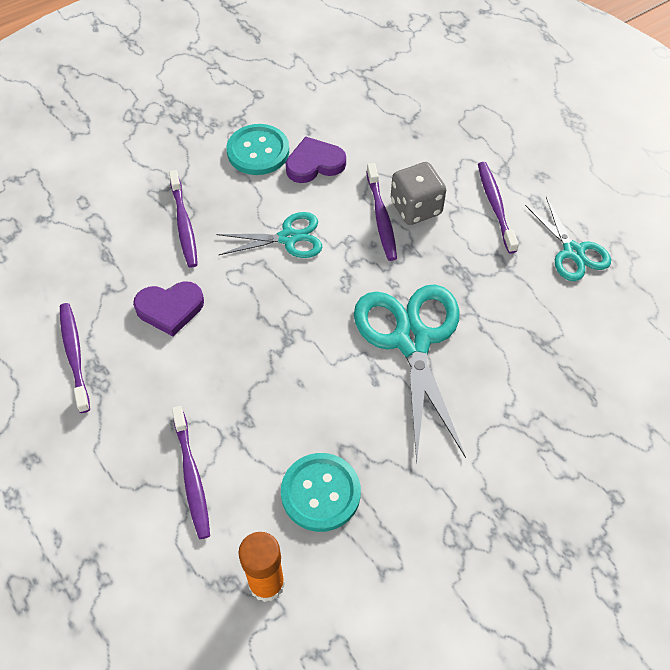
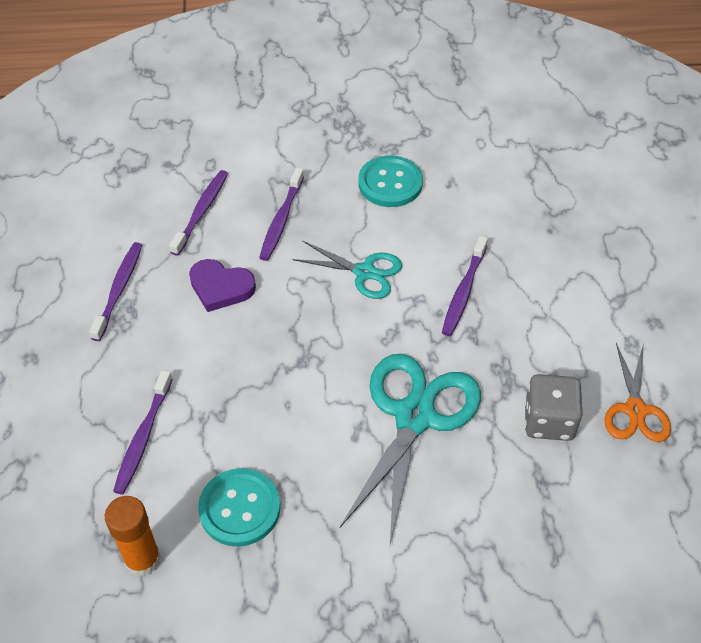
camera: 30 degrees right, 5 degrees down
purple heart [286,136,346,183] -> none
grey dice [391,162,446,225] -> grey dice moved to [525,374,583,441]
purple toothbrush [478,162,519,253] -> purple toothbrush moved to [169,170,228,256]
turquoise scissors [525,197,611,281] -> orange scissors [604,343,671,442]

